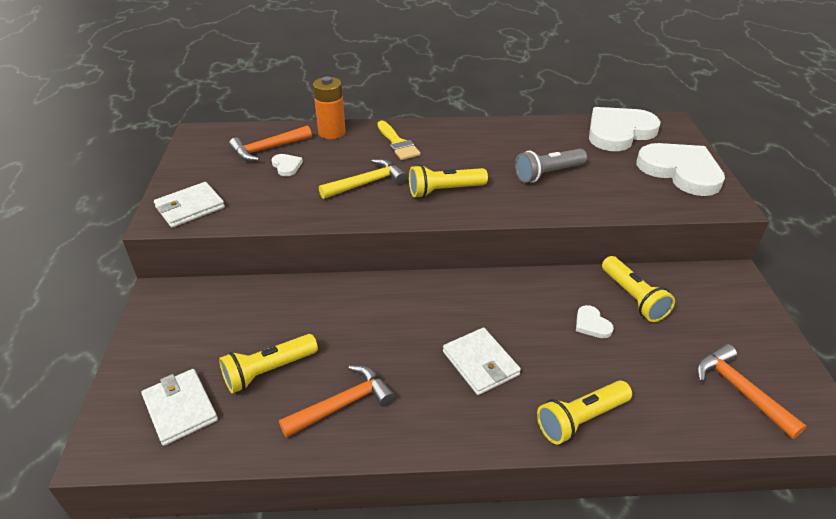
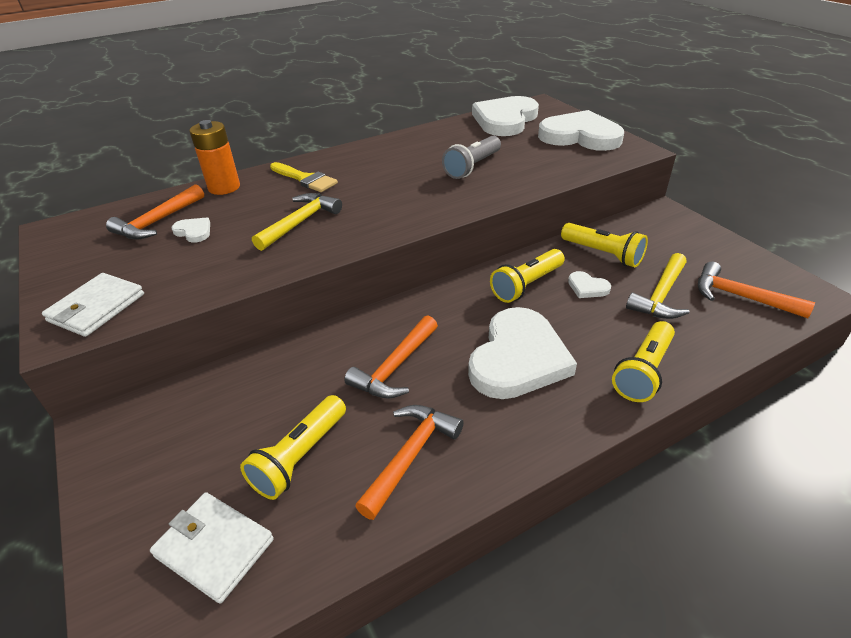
camera: 25 degrees left, 0 degrees up
yellow flashlight [409,165,488,198] -> yellow flashlight moved to [490,249,565,303]
white wallet [443,327,521,395] -> white heart [468,307,577,399]
none -> orange hammer [344,315,438,399]
none -> yellow hammer [626,253,689,319]

